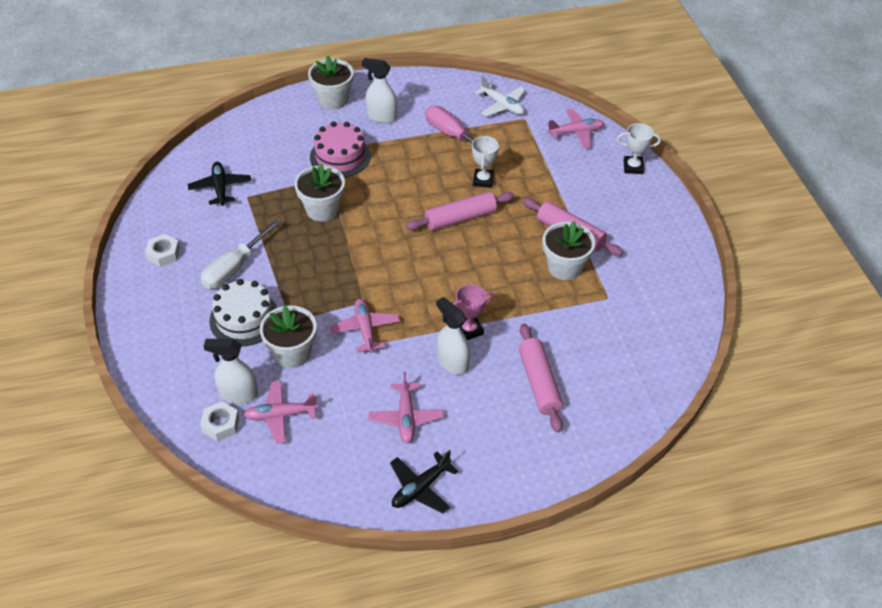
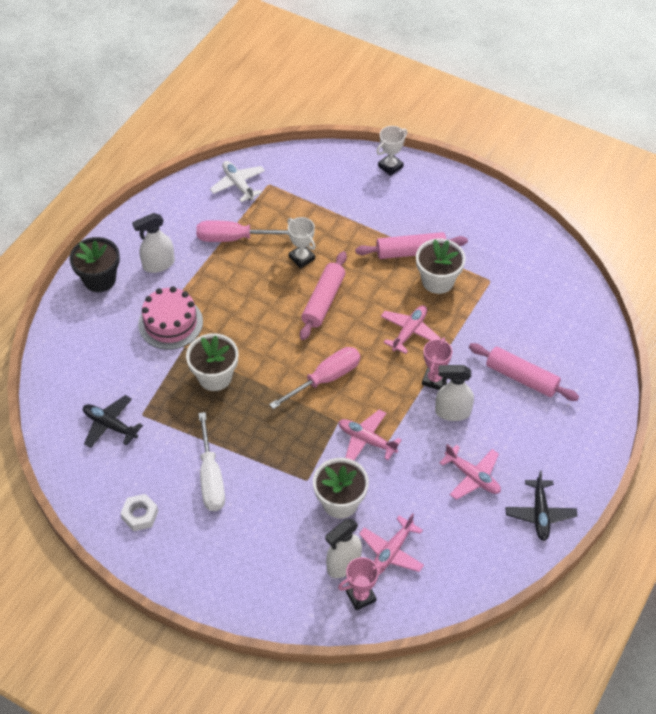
camera: 45 degrees left, 5 degrees up
white nut [200,401,239,441] -> pink trophy [338,557,386,610]
white cake [209,279,278,346] -> none
white flower pot [308,56,354,110] -> black flower pot [69,237,120,292]
white plane [475,76,525,116] -> white plane turned 120 degrees counterclockwise [210,161,265,202]
pink plane [547,108,604,148] -> pink plane moved to [381,305,441,354]
none -> pink screwdriver [269,347,360,409]

